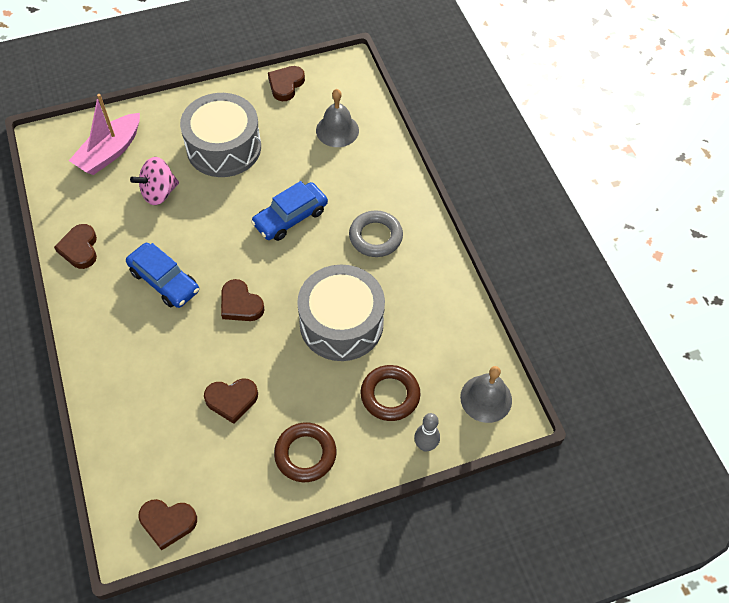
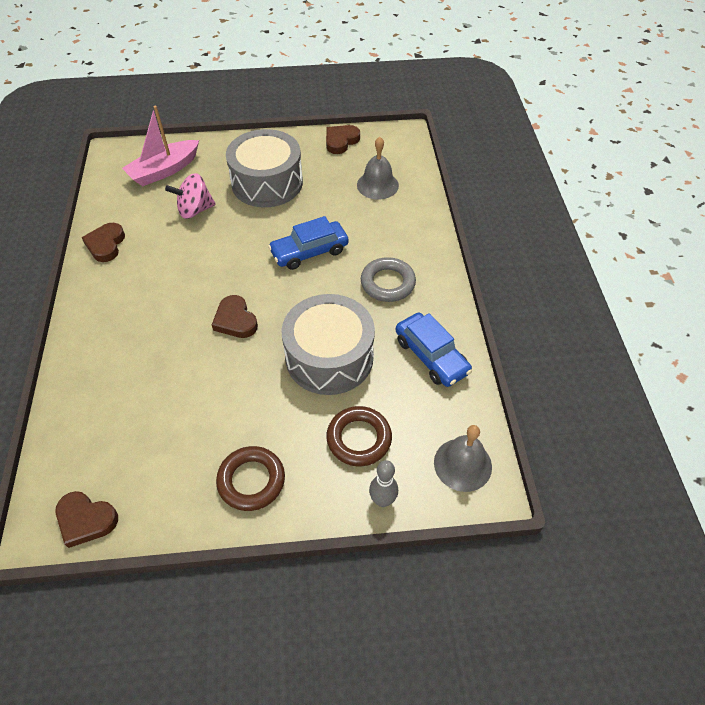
camera: 15 degrees right, 5 degrees down
blue car [126,243,199,308] -> blue car moved to [396,313,472,387]
brown heart [204,378,258,424] -> none

